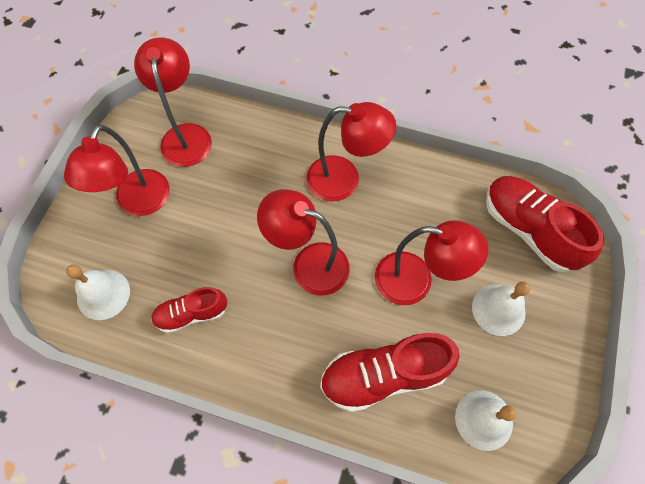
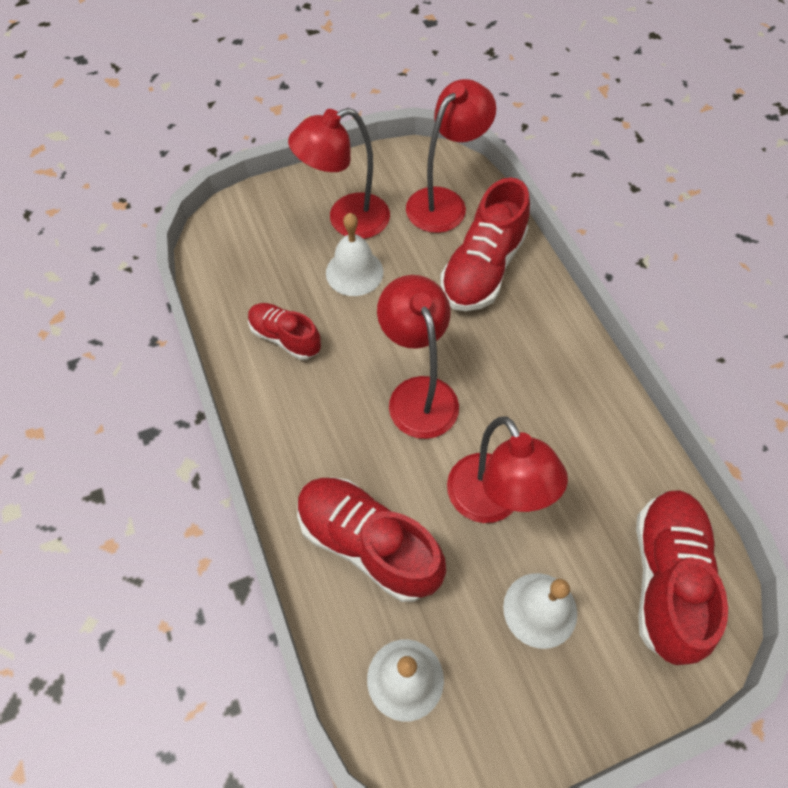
camera: 50 degrees right, 5 degrees down
white bell [66,265,130,320] -> white bell moved to [326,213,383,296]
red lamp [307,102,396,201] -> none
none -> red shoe [440,177,530,311]

